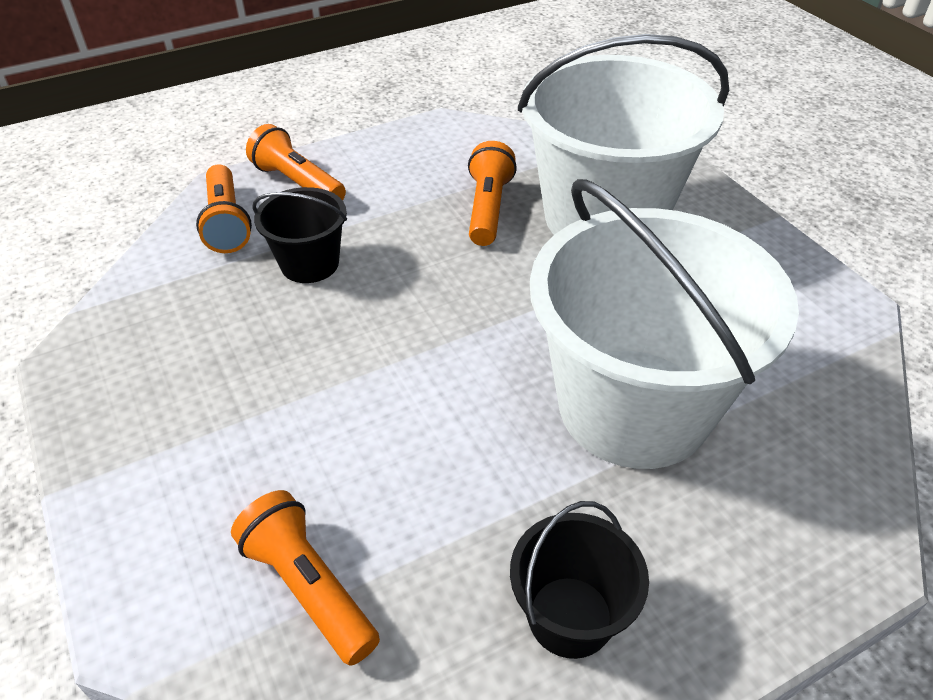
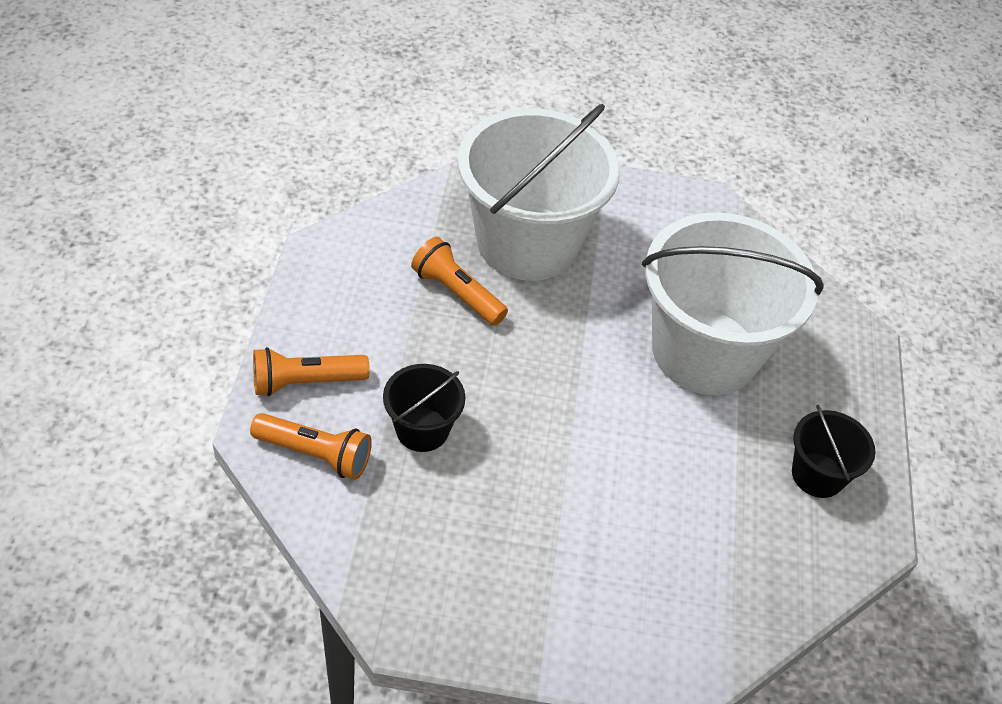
camera: 60 degrees left, 5 degrees up
orange flashlight [231,490,380,666] -> none

